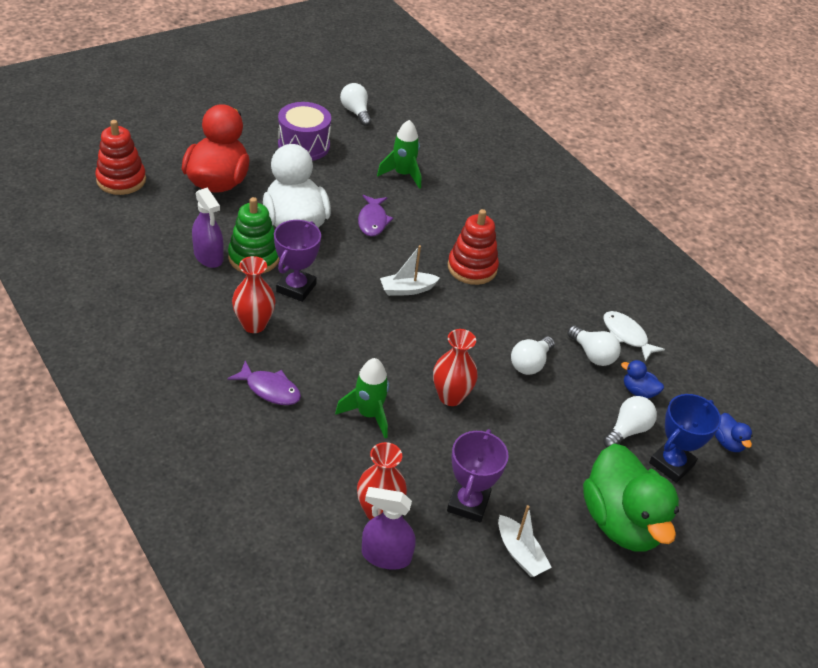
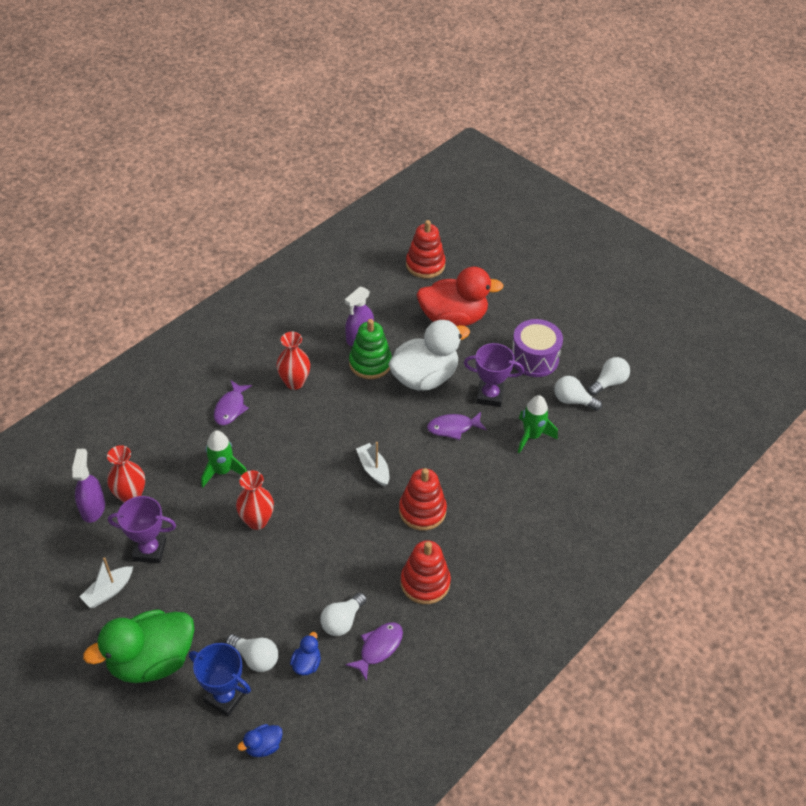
camera: 80 degrees right, 5 degrees up
purple trophy [274,220,321,302] -> purple trophy moved to [464,343,524,407]
white light bulb [511,336,555,375] -> white light bulb moved to [554,376,602,411]
white fish [603,311,665,361] -> purple fish [345,622,403,681]
none -> red stacking toy [401,540,451,604]

